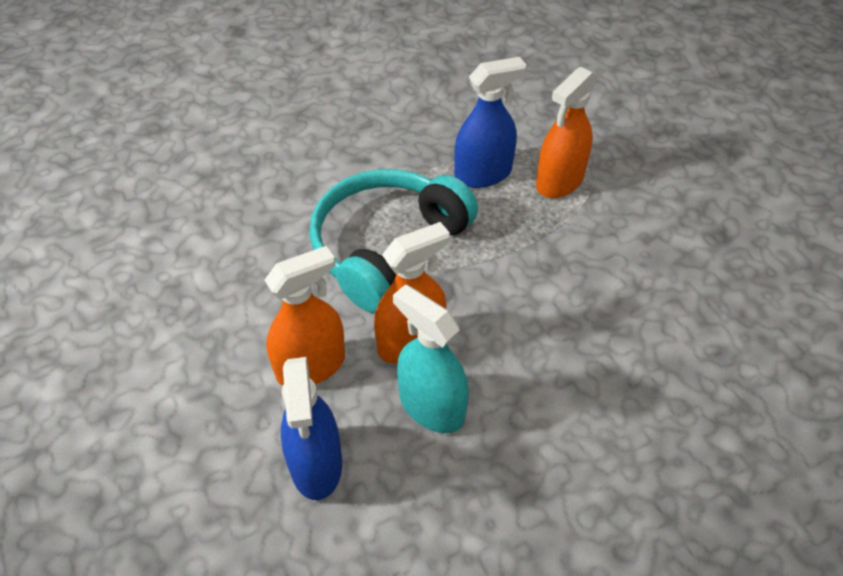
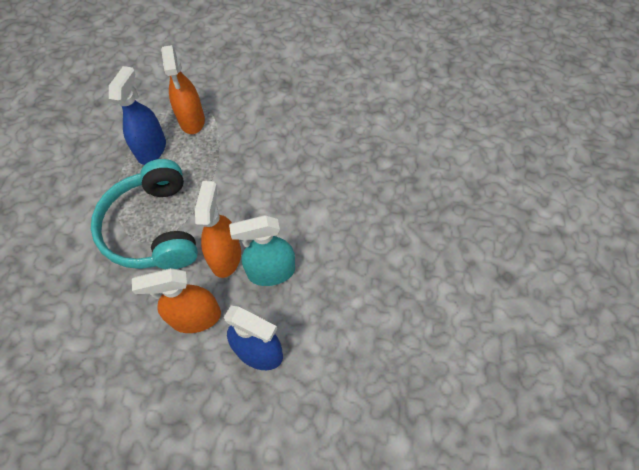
camera: 55 degrees left, 10 degrees up
orange spray bottle [264,246,345,386] -> orange spray bottle turned 105 degrees counterclockwise [132,268,221,333]

